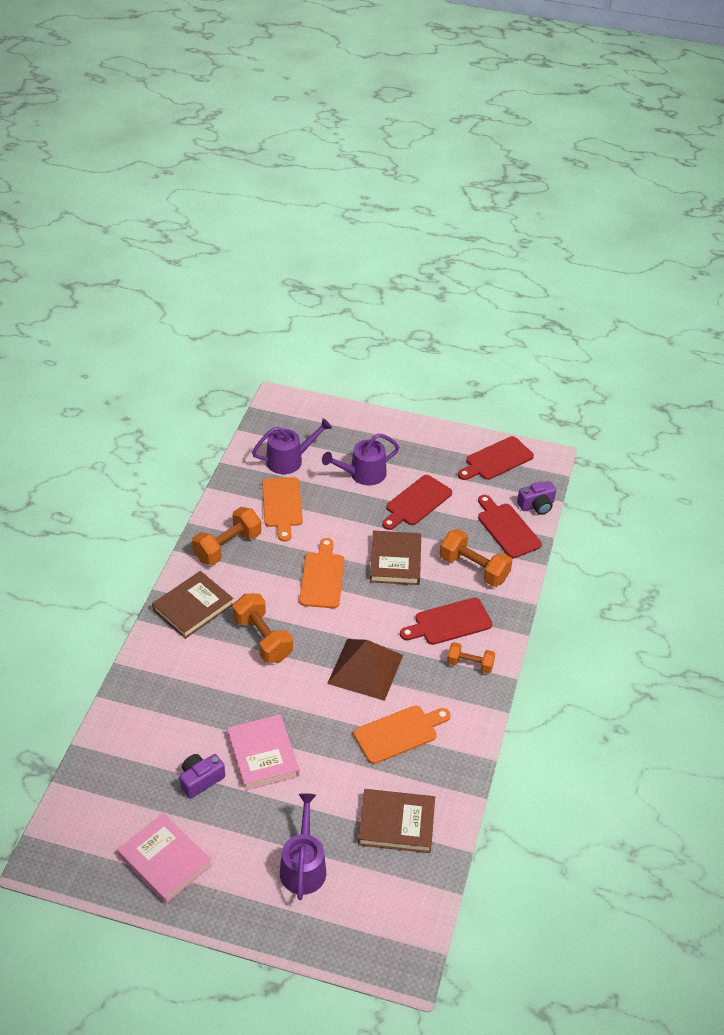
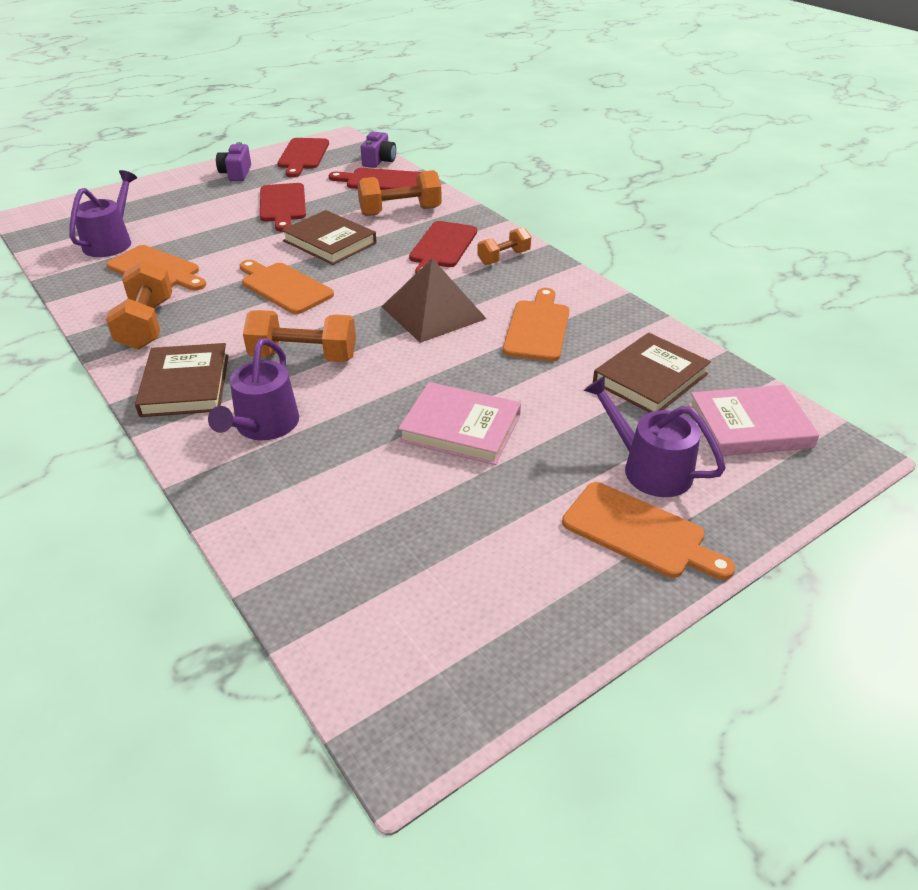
camera: 50 degrees left, 5 degrees down
pink book [118,813,212,904] -> pink book moved to [688,385,819,456]
purple camera [179,754,225,799] -> purple camera moved to [216,142,251,181]
purple watering can [322,433,399,486] -> purple watering can moved to [208,338,299,440]
none -> orange cutting board [562,482,735,580]

